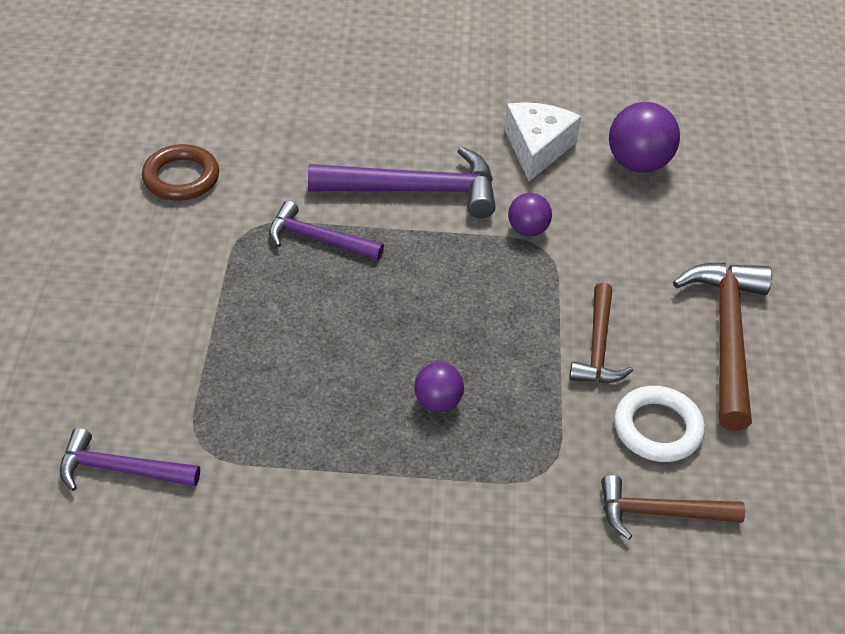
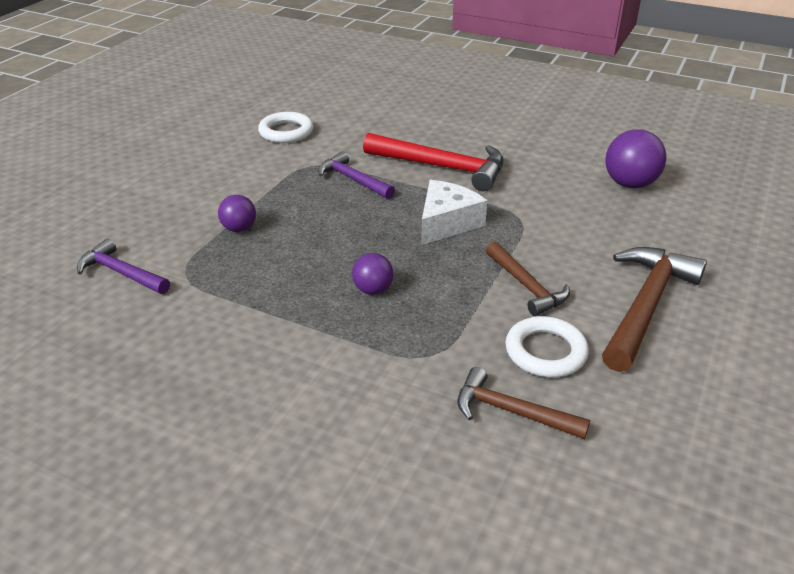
camera: 25 degrees right, 10 degrees down
brown ring [142,144,219,201] -> white ring [258,112,314,143]
purple hammer [308,146,496,218] -> red hammer [363,133,504,192]
white cheese [504,102,581,181] -> white cheese moved to [421,180,487,245]
purple ball [508,193,552,236] -> purple ball moved to [218,195,256,232]
brown hammer [569,283,633,383] -> brown hammer turned 60 degrees counterclockwise [486,242,570,316]

